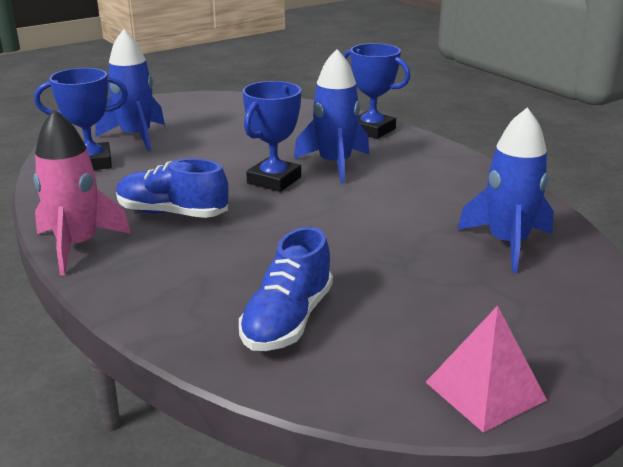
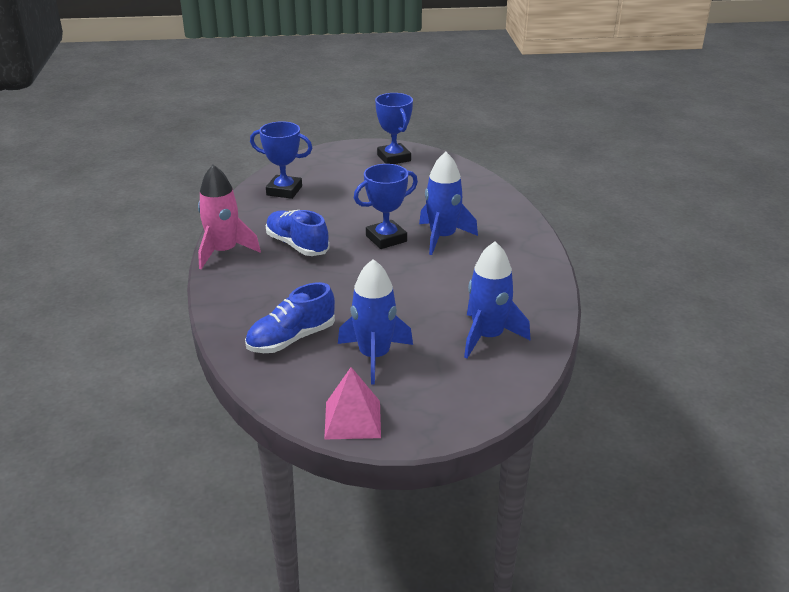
camera: 30 degrees right, 5 degrees up
blue rocket [95,29,165,151] -> blue rocket moved to [338,259,413,385]
blue trophy [343,43,410,139] -> blue trophy moved to [375,93,413,164]

